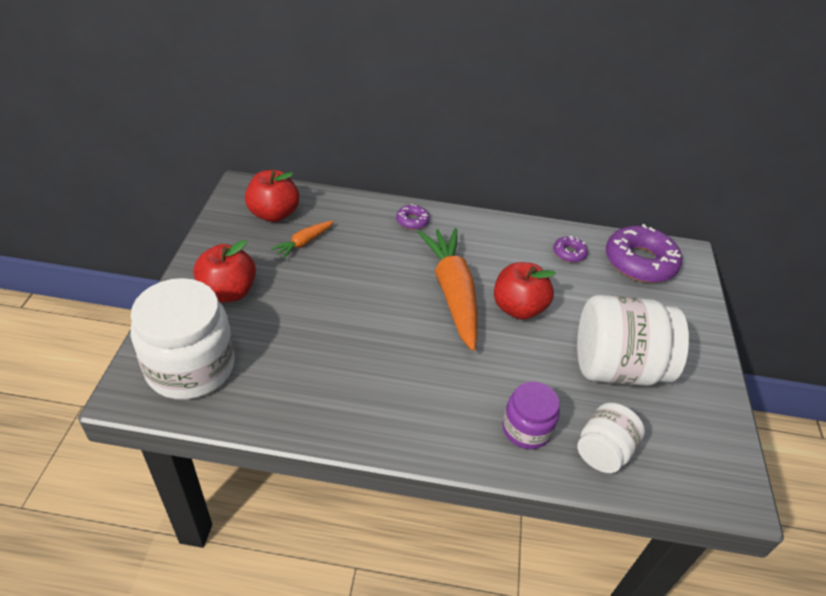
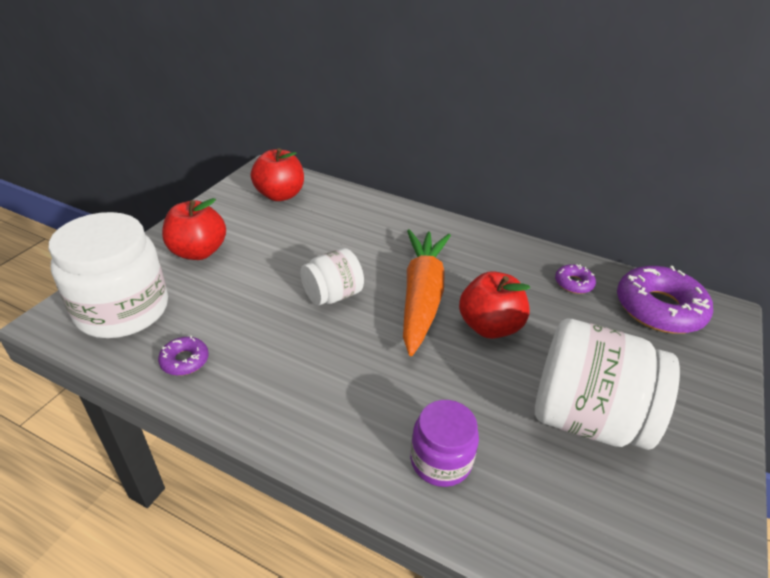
camera: 20 degrees right, 5 degrees down
orange carrot [271,221,334,259] -> none
purple donut [396,204,430,230] -> purple donut moved to [158,336,209,376]
white jar [577,403,645,473] -> white jar moved to [300,248,364,306]

